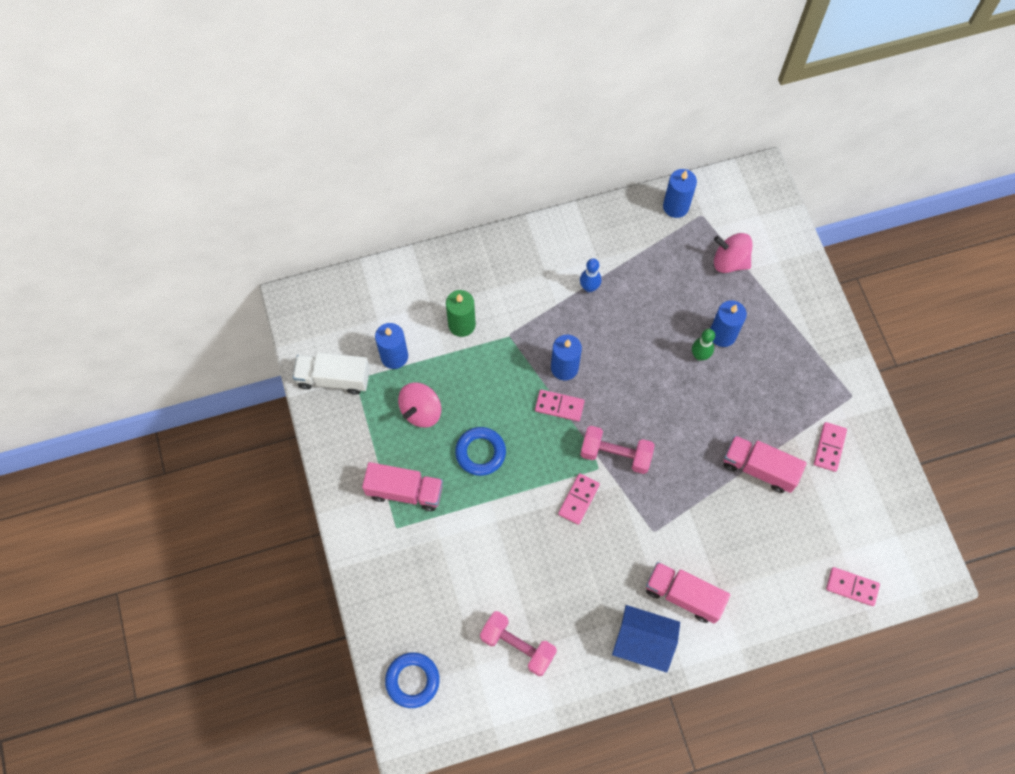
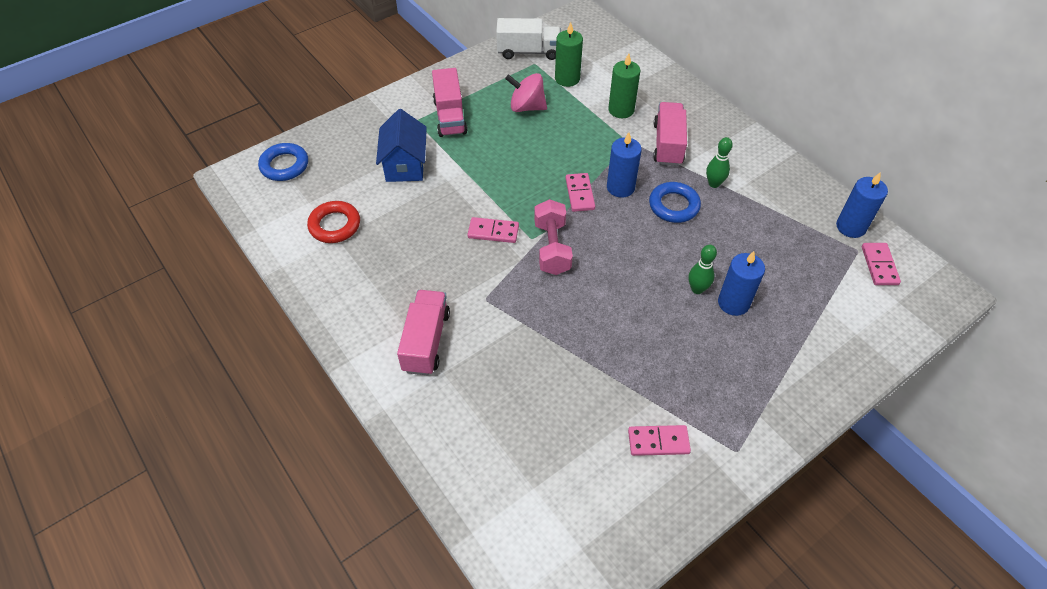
camera: 70 degrees right, 15 degrees down
white truck [293,352,370,395] -> white truck turned 105 degrees clockwise [496,18,561,60]
blue candle [375,323,408,369] -> green candle [555,22,583,87]
blue ring [455,427,506,476] -> blue ring moved to [649,182,701,223]
pink dumbbell [480,611,557,676] -> red ring [307,201,360,243]
blue bowling pin [580,258,601,292] -> green bowling pin [706,137,733,188]
blue house [612,605,680,672] -> blue house moved to [376,109,427,182]
pink spinning top [714,233,753,273] -> none
pink truck [724,435,807,493] -> pink truck moved to [653,102,687,166]
pink domino [826,567,880,606] -> pink domino moved to [862,243,901,285]

